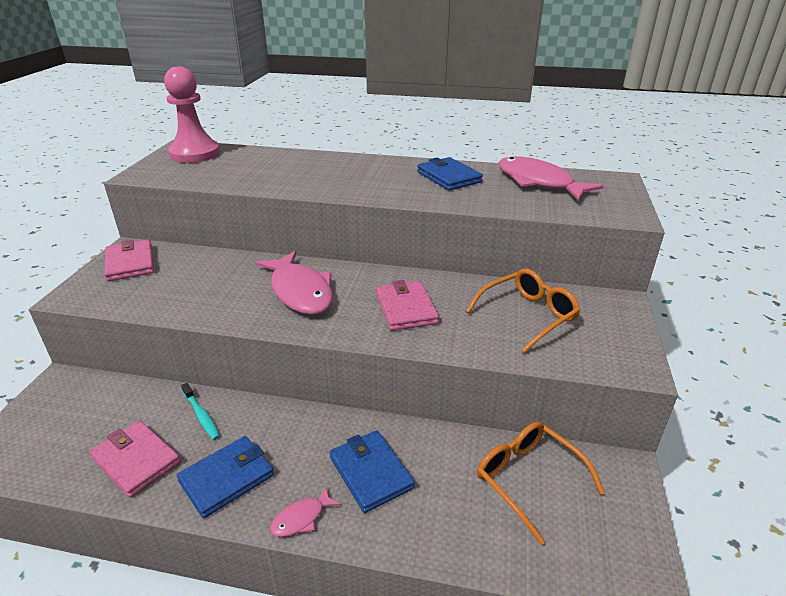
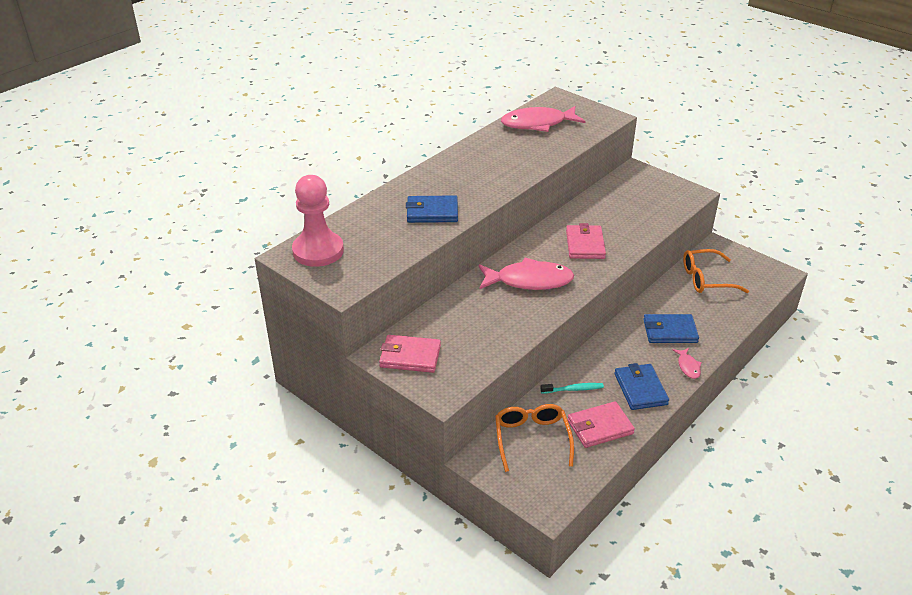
camera: 60 degrees left, 5 degrees up
pink wallet [376,280,439,331] -> pink wallet turned 75 degrees clockwise [566,223,606,259]
blue wallet [417,157,483,191] -> blue wallet moved to [406,195,458,223]
orange glasses [466,269,580,353] -> orange glasses moved to [495,404,574,472]

